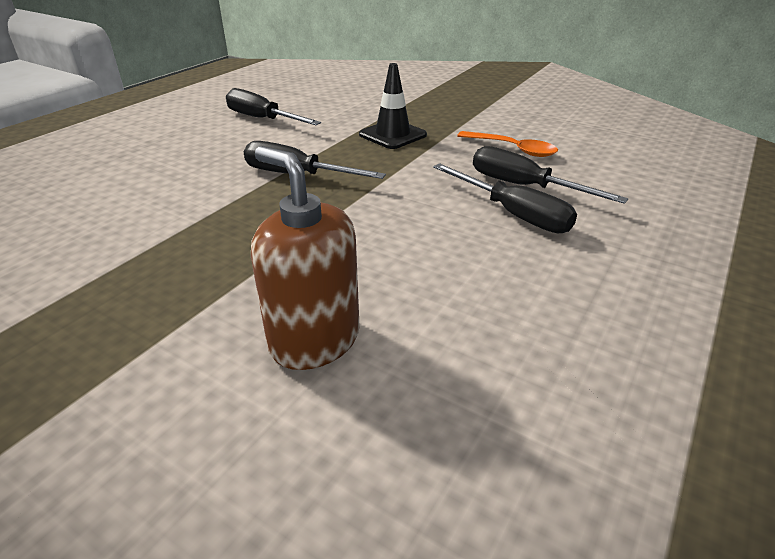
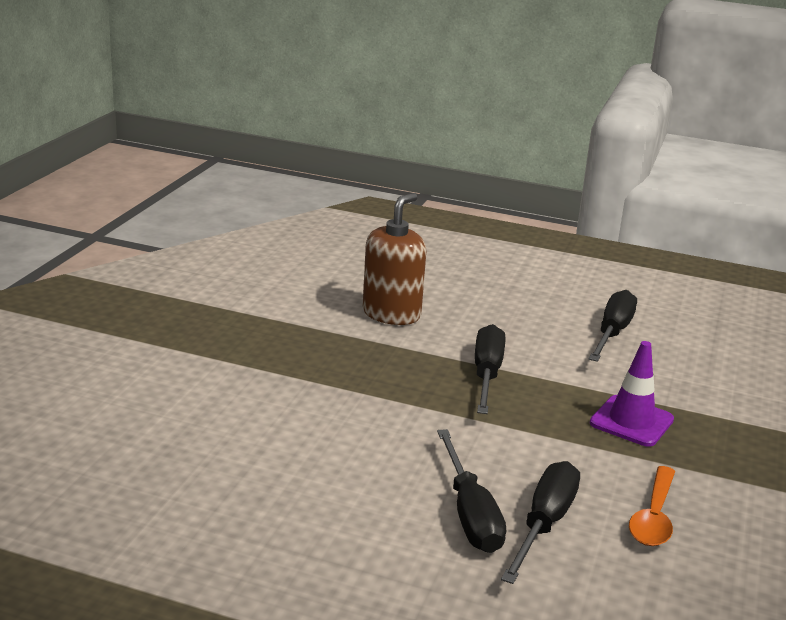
camera: 75 degrees right, 10 degrees down
brown soap dispenser [251,146,360,370] -> brown soap dispenser moved to [363,193,426,325]
black traffic cone [359,63,427,149] -> purple traffic cone [590,341,674,447]
black screwdriver [433,163,577,233] -> black screwdriver turned 45 degrees counterclockwise [437,429,506,553]

